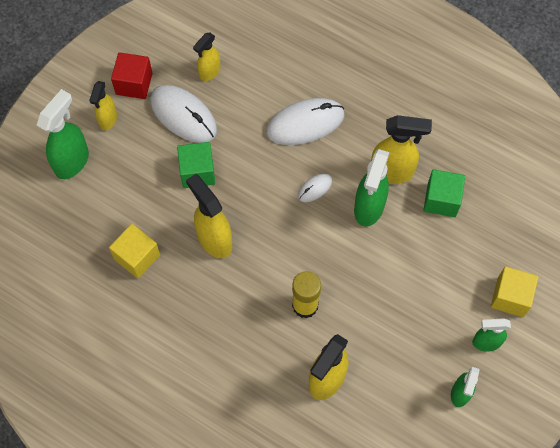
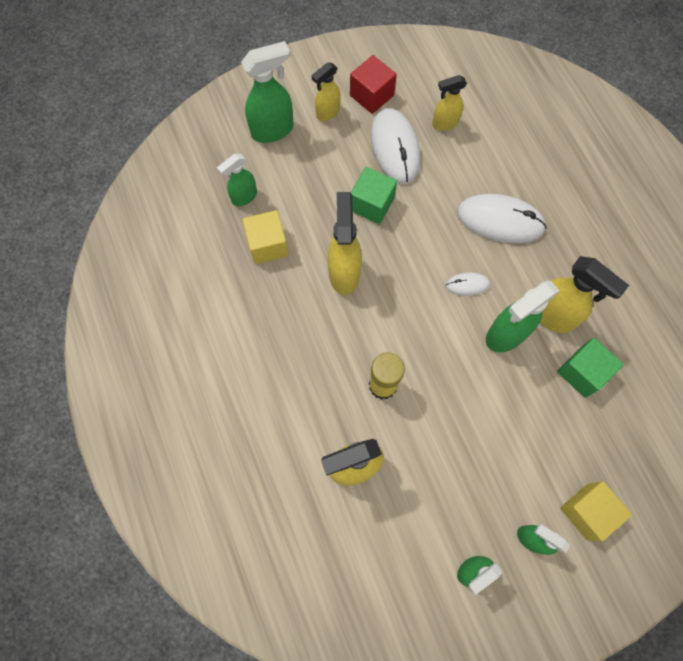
camera: 35 degrees right, 5 degrees up
none -> green spray bottle [217,154,257,206]

